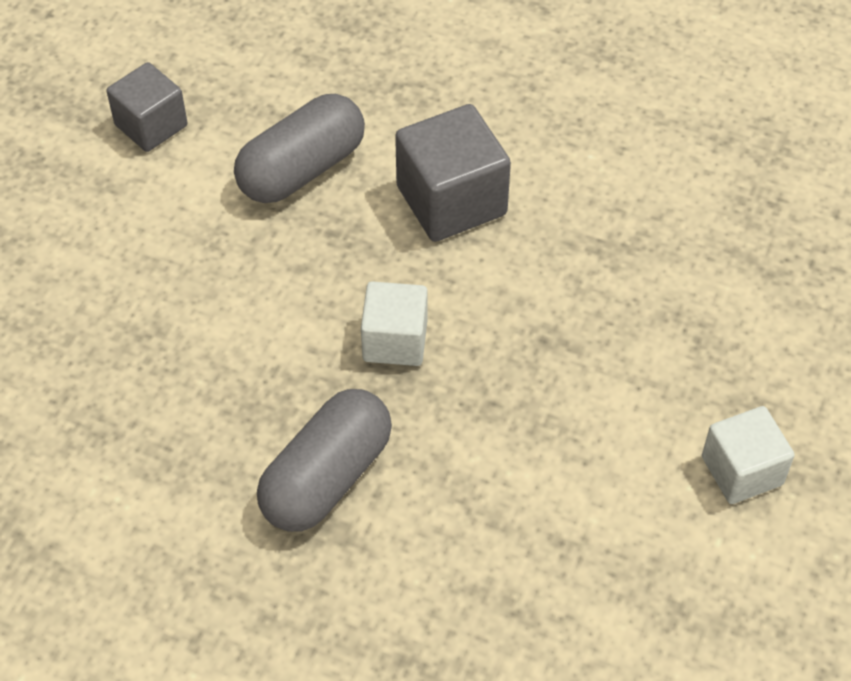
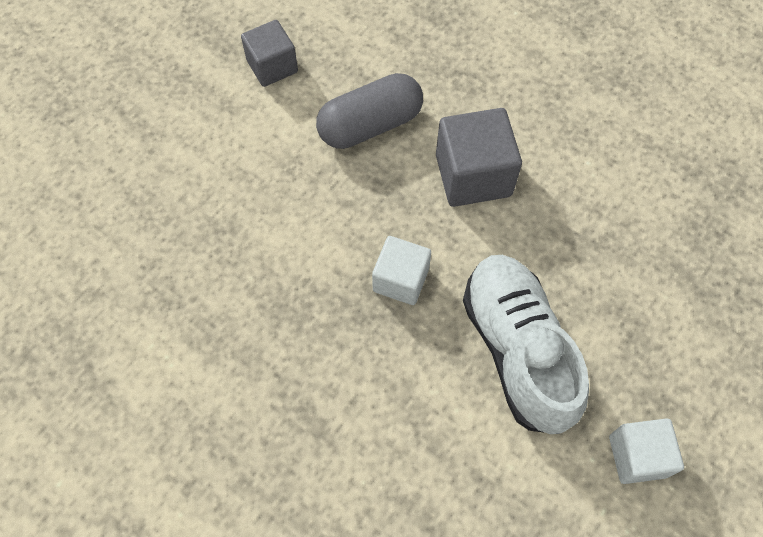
camera: 15 degrees right, 10 degrees up
grey capsule [257,389,392,532] -> none
none -> white shoe [463,255,589,434]

